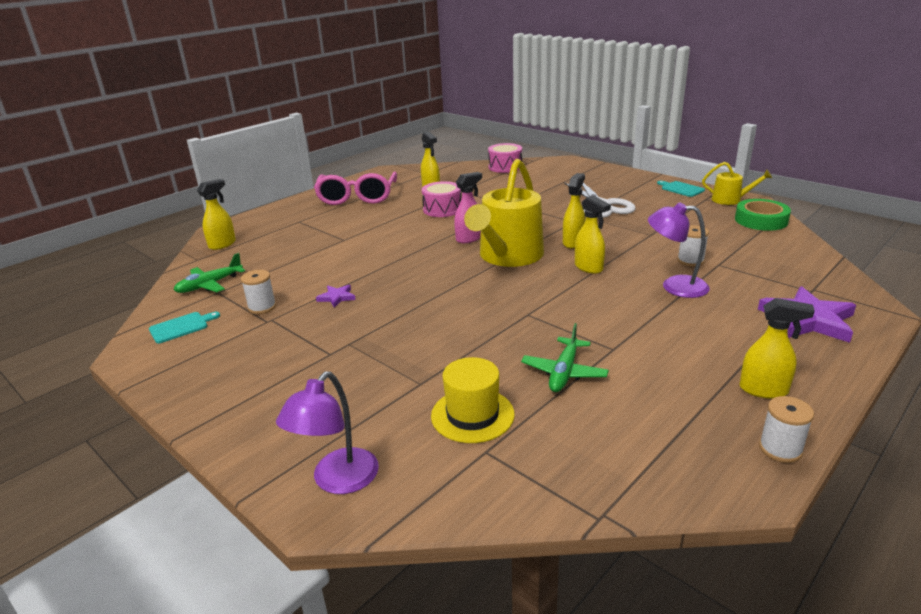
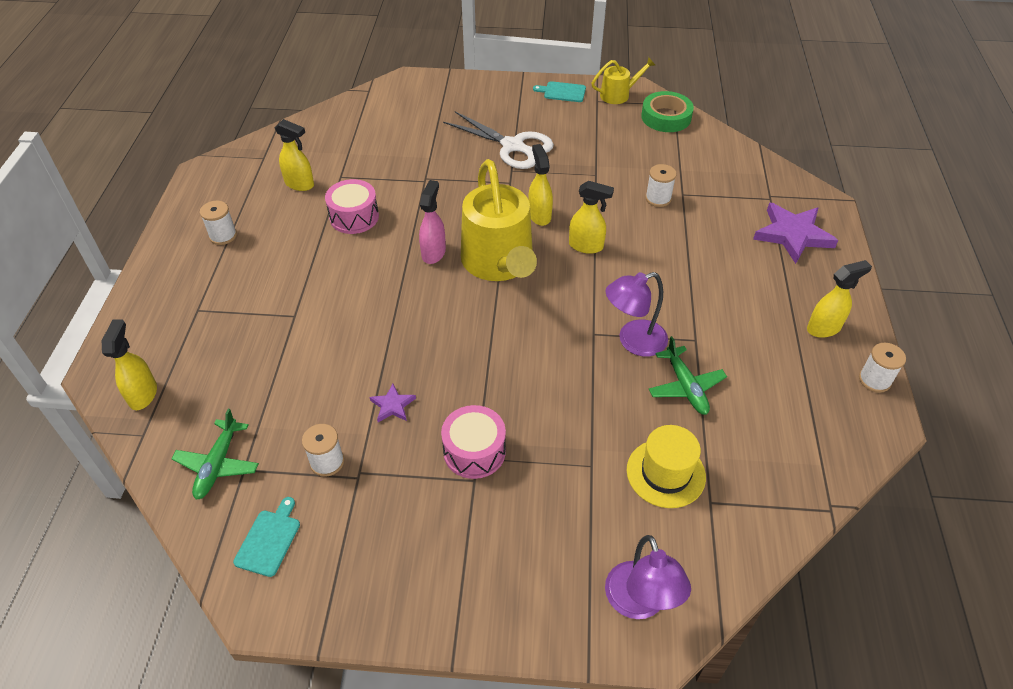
camera: 40 degrees left, 20 degrees up
pink glasses [314,172,397,205] -> white spool [200,201,237,245]
pink drum [488,143,522,173] -> pink drum moved to [441,405,506,479]
purple lamp [648,202,710,298] -> purple lamp moved to [606,272,668,356]

